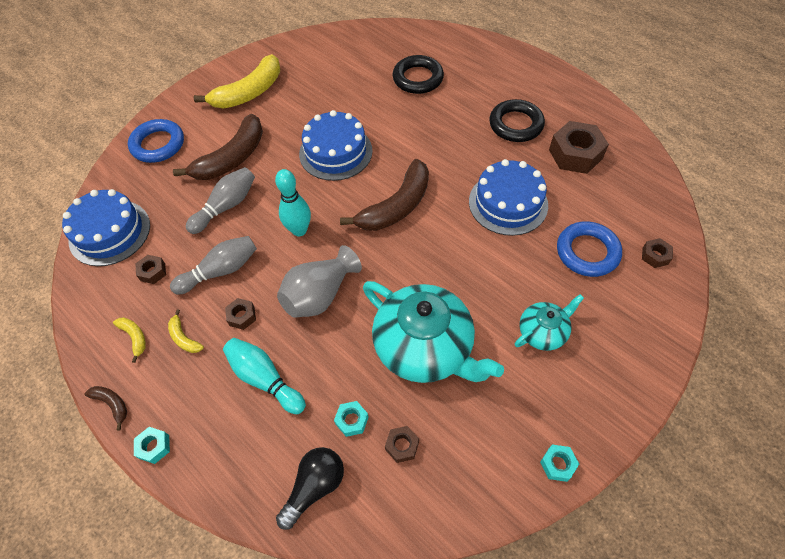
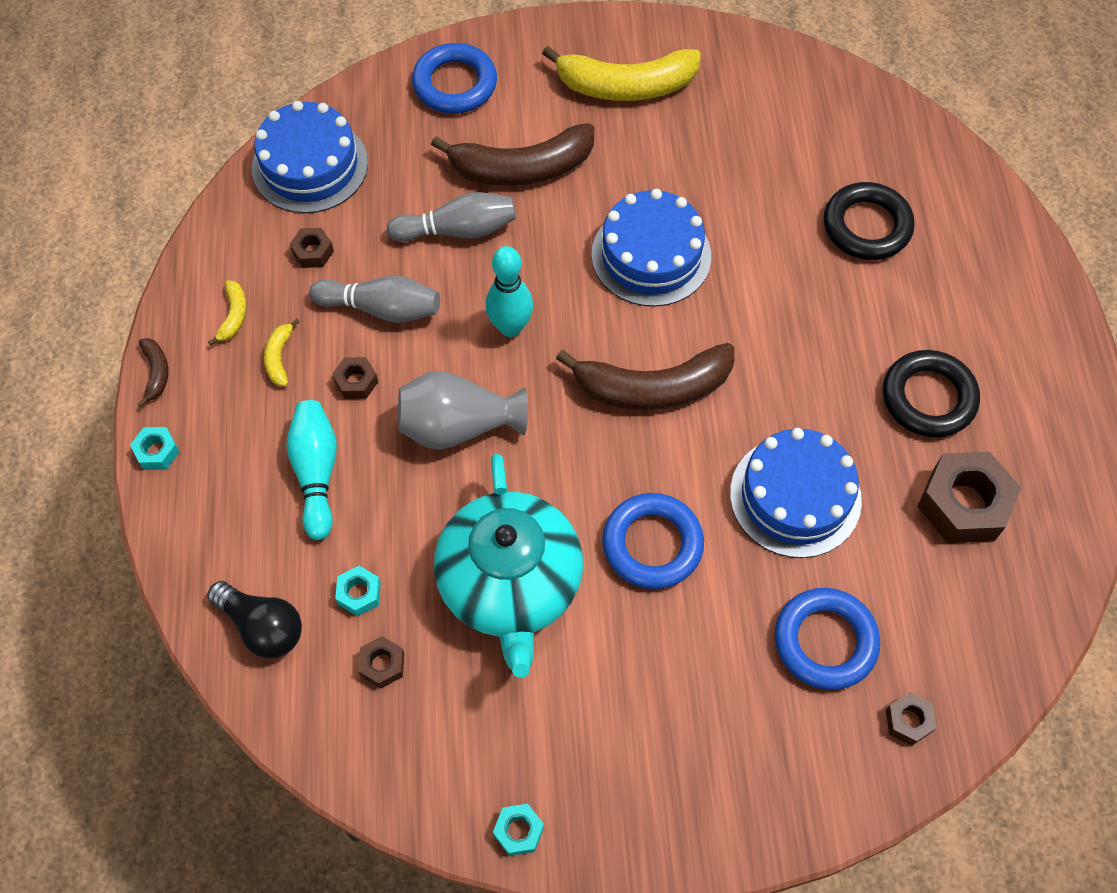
camera: 40 degrees right, 5 degrees up
black light bulb [276,447,344,530] -> black light bulb turned 45 degrees clockwise [207,581,302,659]
turquoise teapot [515,294,584,351] -> none
none -> blue ring [602,493,704,589]

